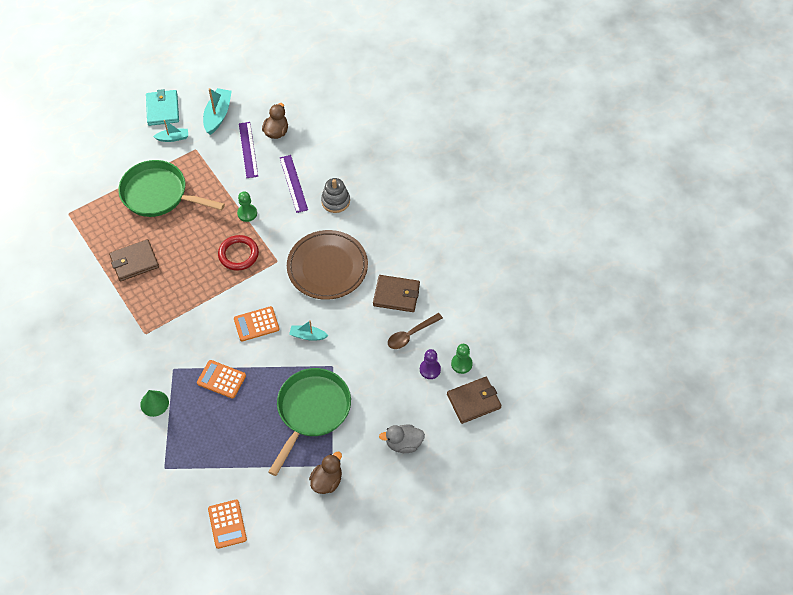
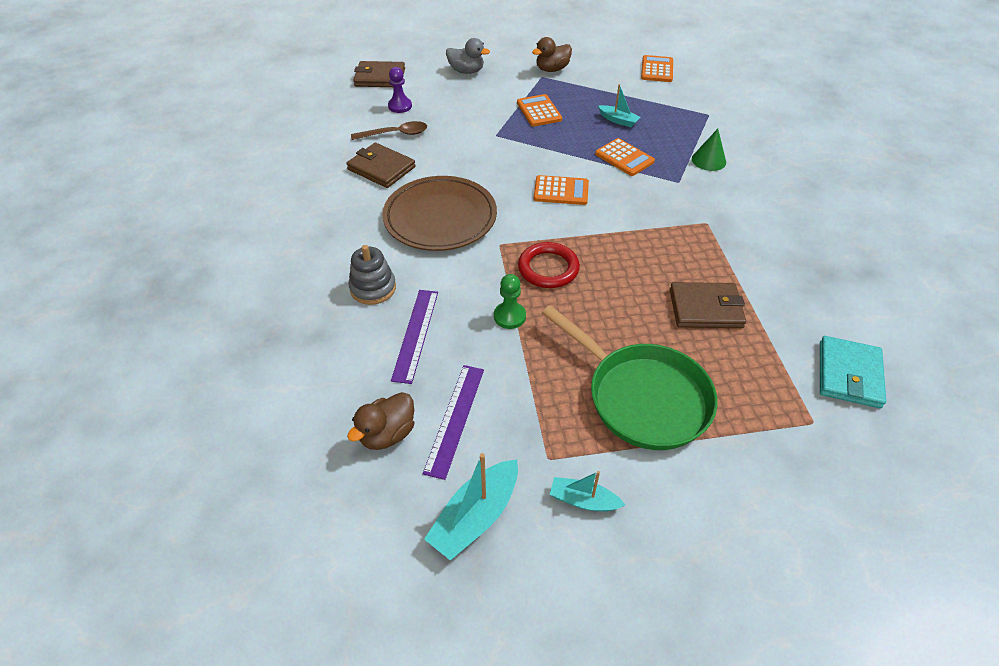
camera: 155 degrees left, 10 degrees down
turquoise wallet [146,89,179,126] -> turquoise wallet moved to [820,336,886,408]
green pan [268,368,351,476] -> orange calculator [517,94,562,126]
turquoise boat [289,320,328,341] -> turquoise boat moved to [598,84,641,127]
green pawn [451,344,473,374] -> none

